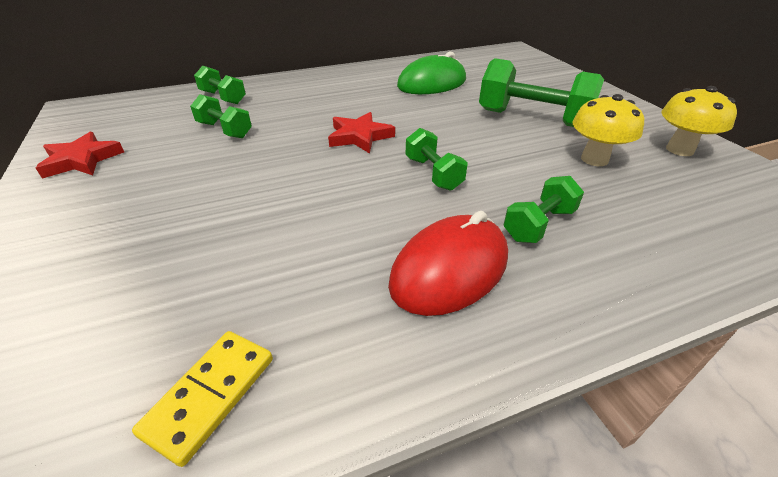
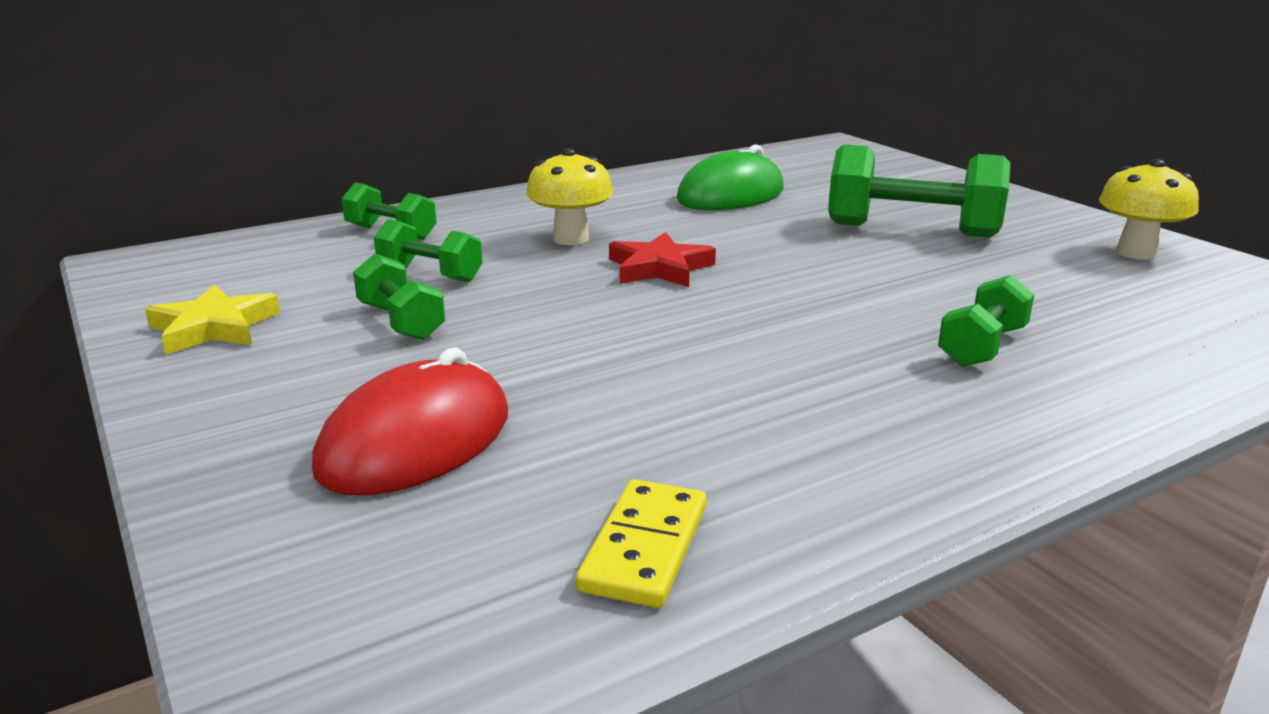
camera: 10 degrees left, 15 degrees down
red star [36,132,124,179] -> yellow star [145,285,280,355]
red mouse [388,211,508,316] -> red mouse moved to [312,348,508,496]
green dumbbell [406,128,468,191] -> green dumbbell moved to [353,254,445,340]
yellow mushroom [572,94,644,166] -> yellow mushroom moved to [526,148,613,245]

